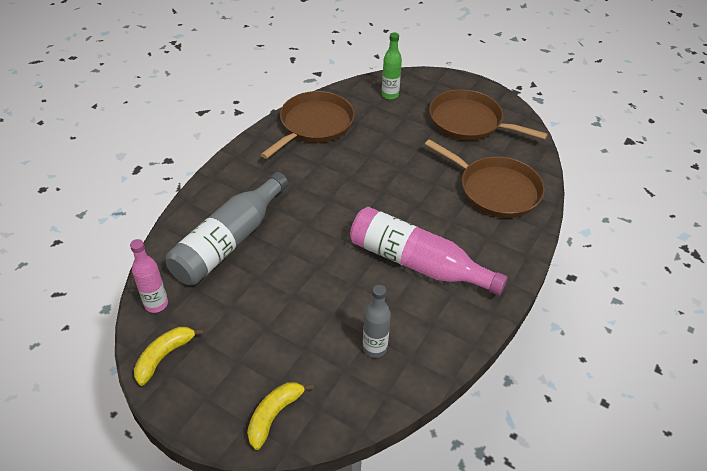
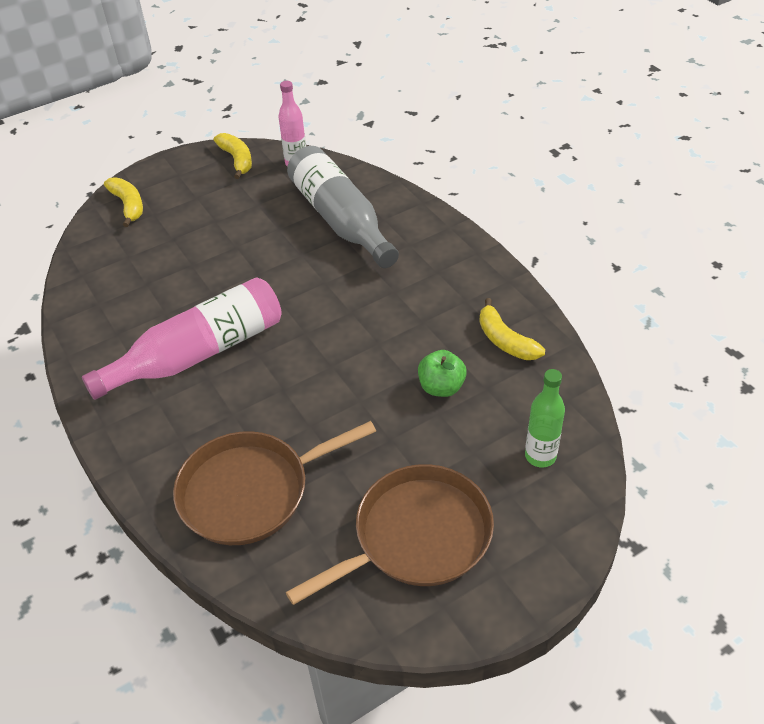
camera: 120 degrees right, 0 degrees up
brown pan [261,91,355,159] -> yellow banana [479,298,545,360]
grey bottle [363,285,391,358] -> none
none -> green apple [418,350,467,397]

